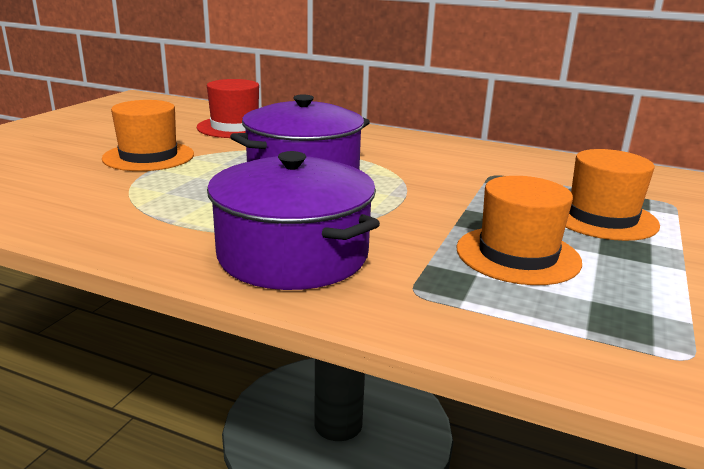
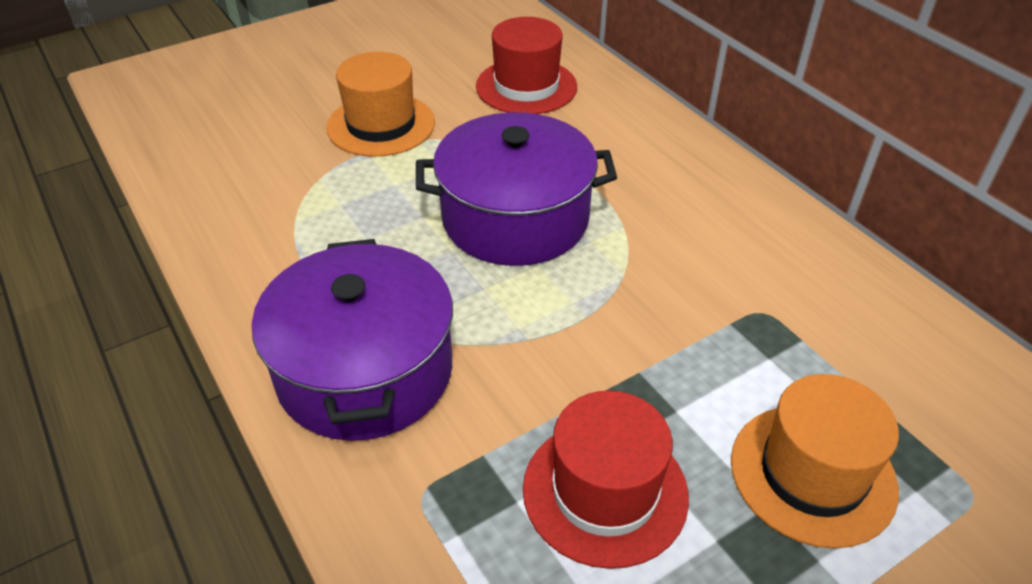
camera: 35 degrees right, 20 degrees up
orange hat [456,176,582,285] -> red hat [523,391,689,569]

